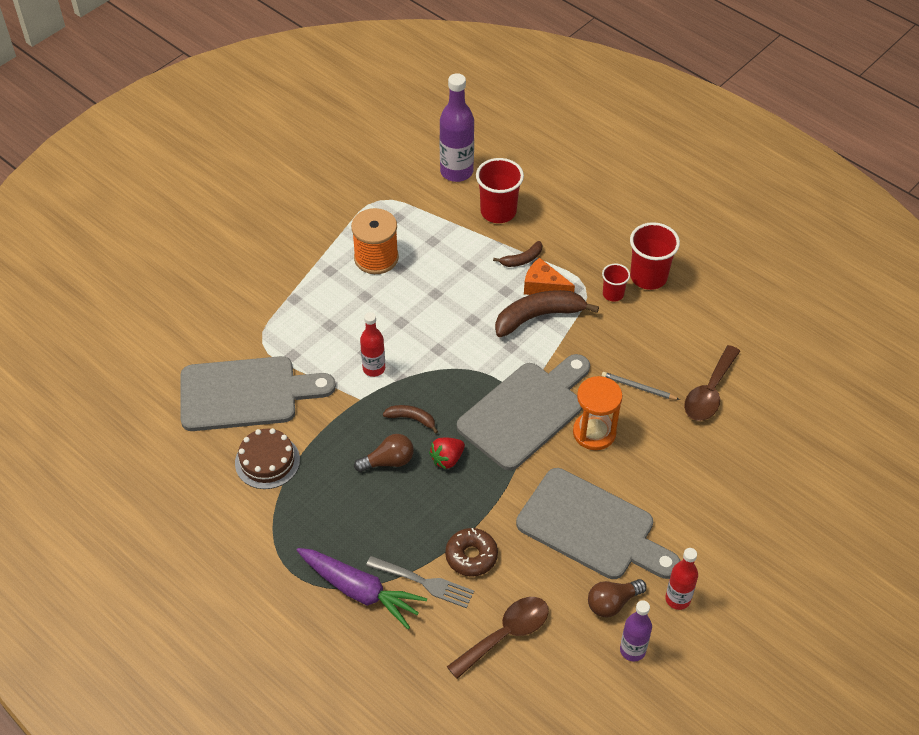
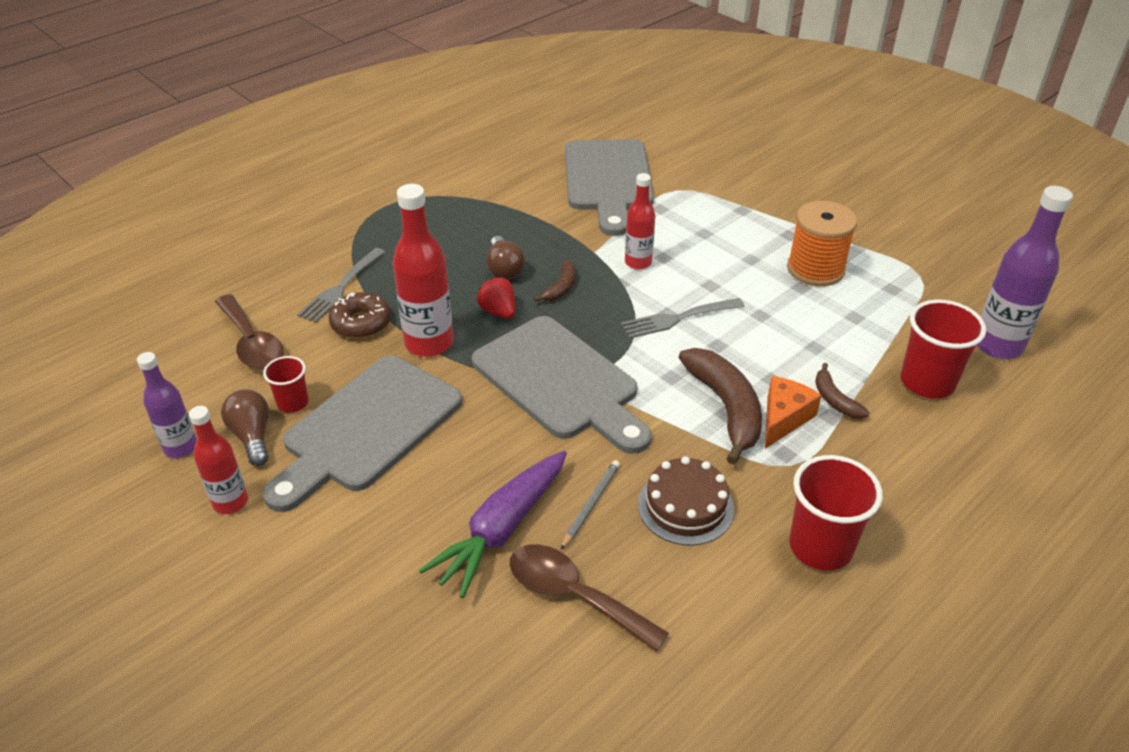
camera: 95 degrees right, 10 degrees down
brown cake [235,428,300,489] -> brown cake moved to [638,456,734,546]
purple carrot [296,548,427,629] -> purple carrot moved to [419,451,567,598]
orange hourglass [573,376,622,450] -> none
red cup [602,264,630,302] -> red cup moved to [263,356,309,413]
none -> red bottle [393,184,453,357]
none -> grey fork [621,298,745,339]

